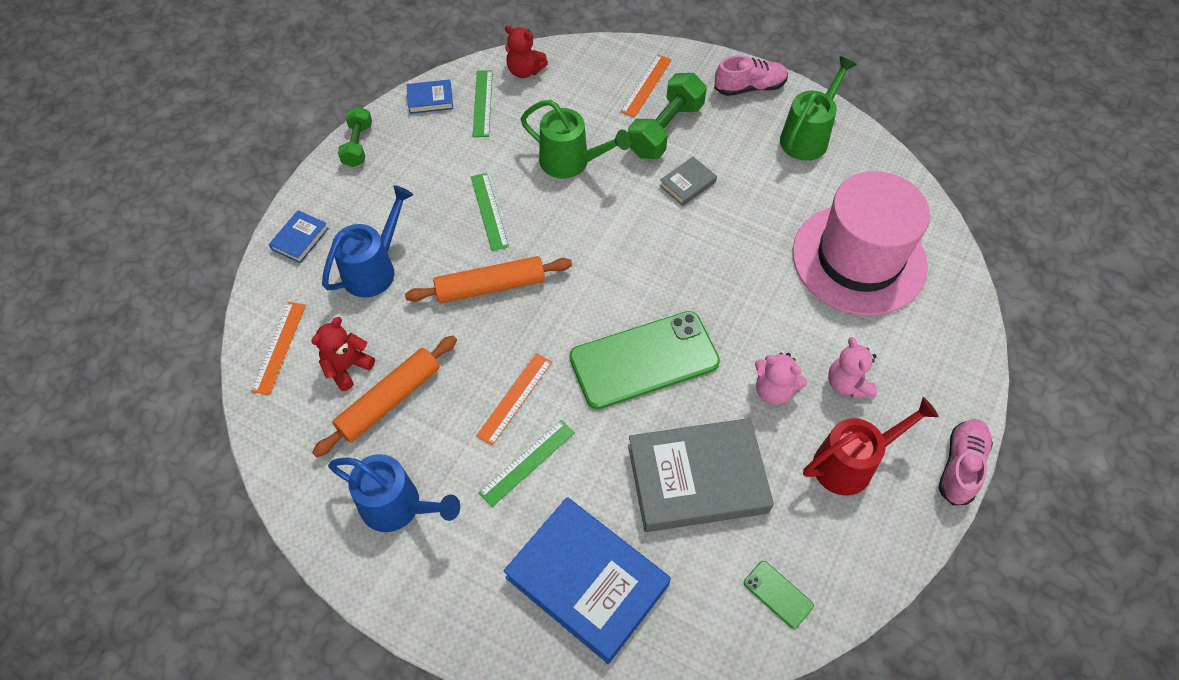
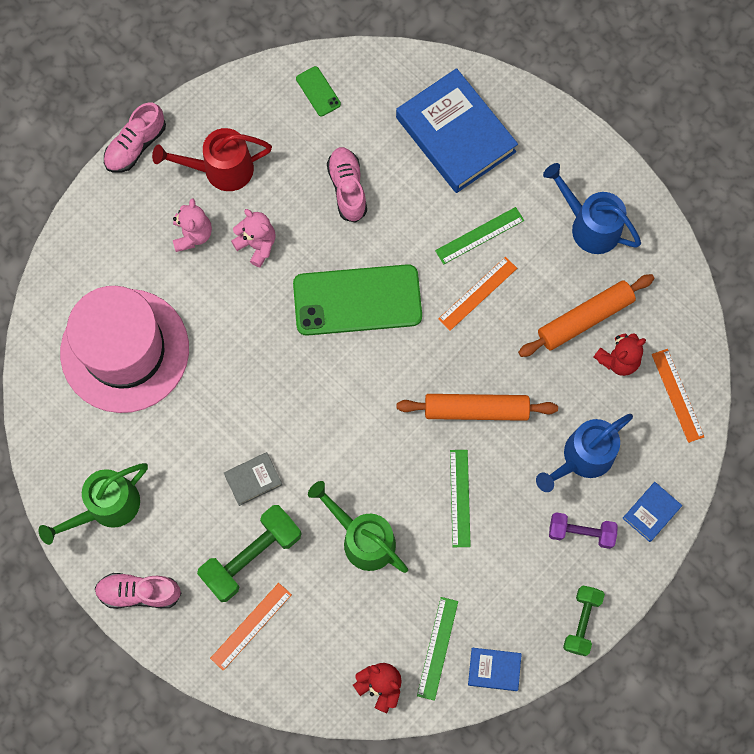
camera: 165 degrees left, 15 degrees up
orange ruler [251,302,306,395] -> orange ruler turned 45 degrees counterclockwise [652,349,704,443]
grey book [628,418,774,532] -> pink shoe [327,147,367,223]
none -> purple dumbbell [549,512,618,549]

